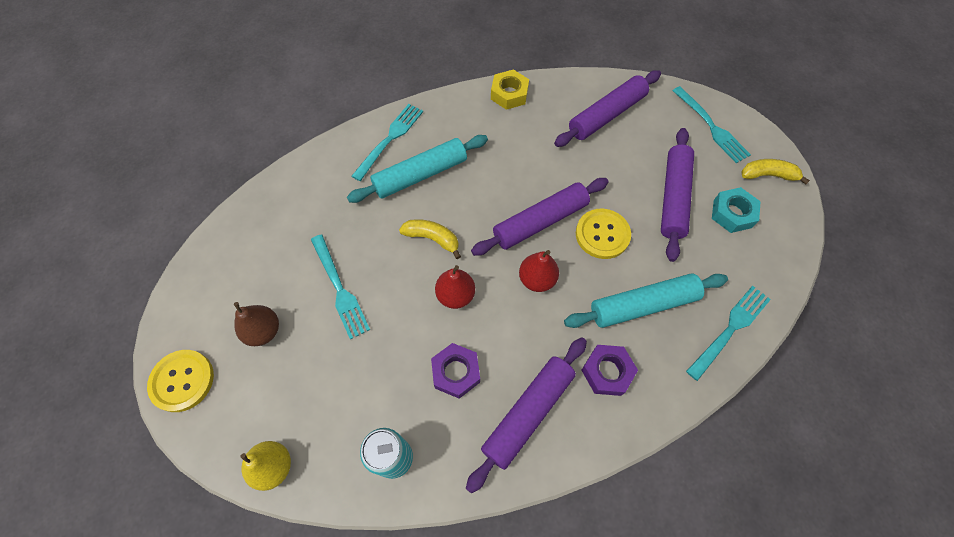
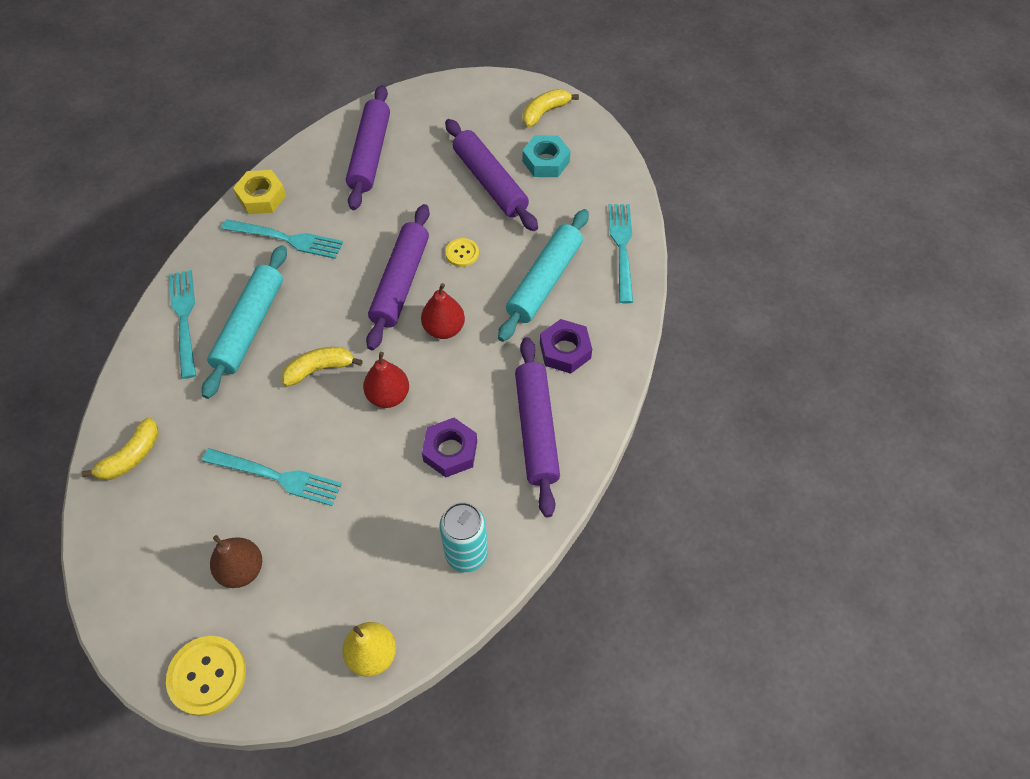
camera: 45 degrees left, 5 degrees down
yellow button [576,209,631,259] -> yellow button [445,238,479,267], size x0.56
turquoise fork [672,86,751,163] -> turquoise fork moved to [222,219,343,259]
none -> yellow banana [82,417,159,480]

